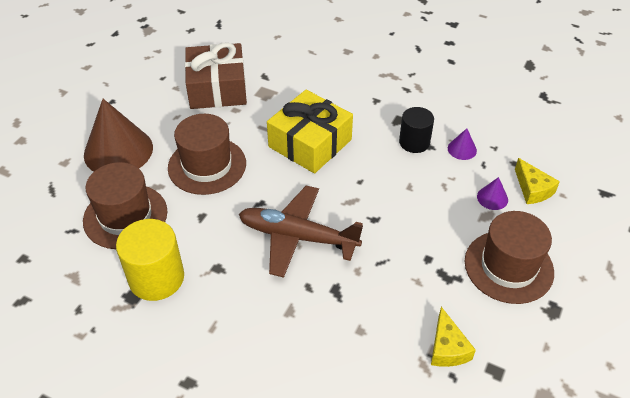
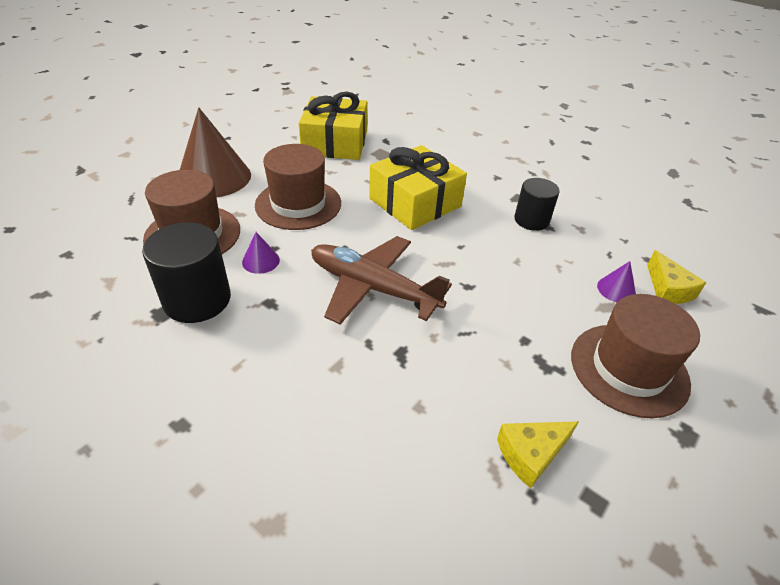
camera: 10 degrees right, 5 degrees down
yellow cylinder [116,219,184,301] -> black cylinder [142,222,231,323]
brown gift [185,42,247,109] -> yellow gift [299,91,367,160]
yellow cheese [431,307,476,367] -> yellow cheese turned 60 degrees clockwise [497,421,579,488]
purple cone [448,128,477,160] -> purple cone moved to [242,232,280,274]

